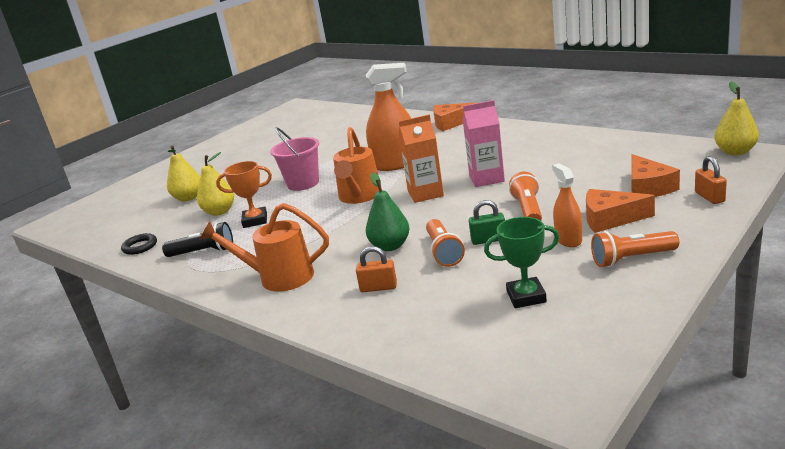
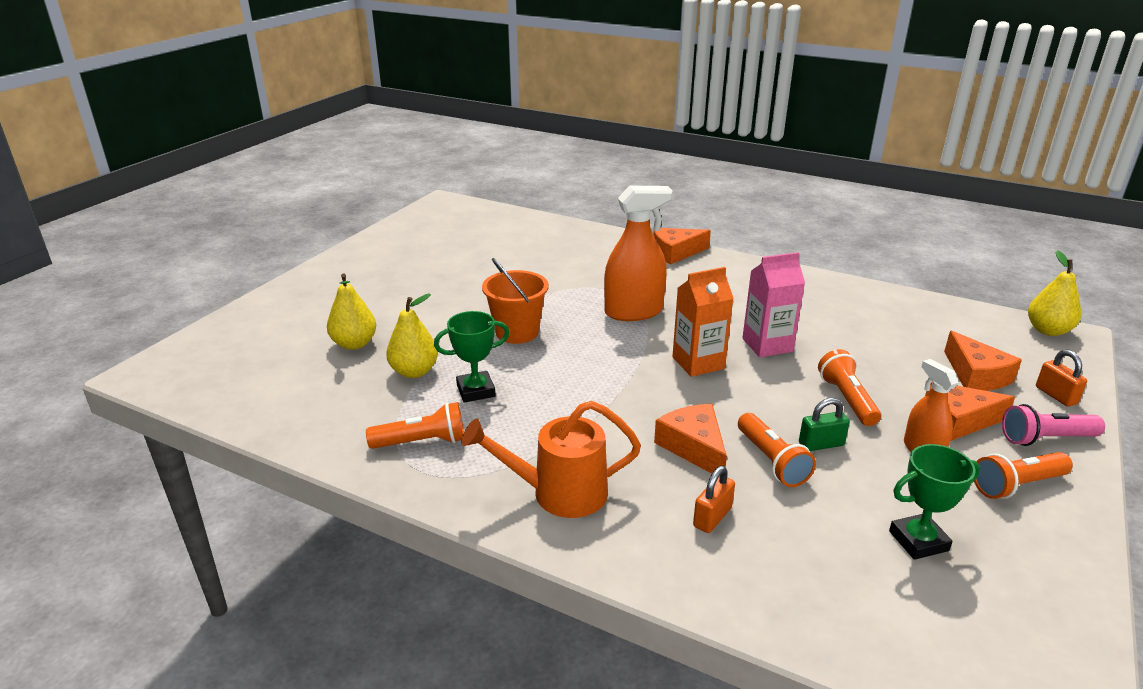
camera: 15 degrees left, 5 degrees up
black ring [121,233,157,255] -> none
black flashlight [162,222,233,257] -> orange flashlight [366,402,464,449]
orange trophy [216,161,272,228] -> green trophy [434,311,509,403]
pink bucket [270,127,319,191] -> orange bucket [482,258,549,344]
orange watering can [333,127,382,204] -> none
orange padlock [356,246,397,292] -> orange padlock turned 45 degrees counterclockwise [693,466,735,533]
green pear [366,172,410,251] -> orange cheese [654,404,727,474]
none -> pink flashlight [1002,404,1105,446]

